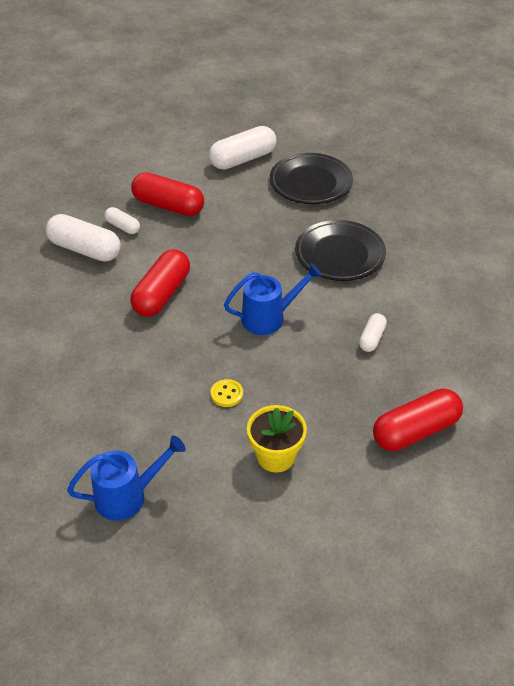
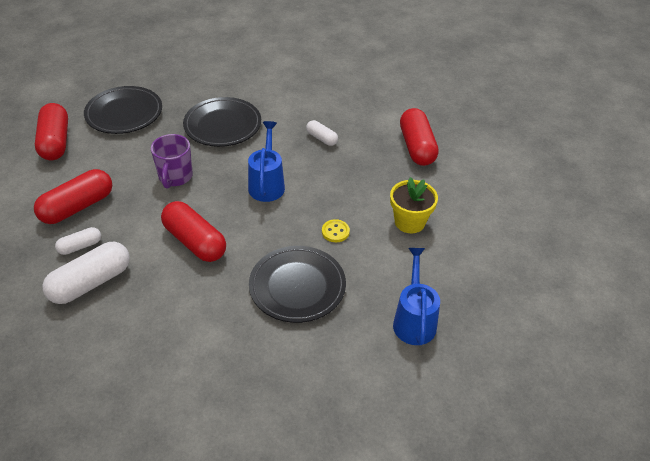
camera: 70 degrees left, 0 degrees up
white capsule [209,126,277,170] -> red capsule [35,103,68,160]
none -> purple mug [151,134,193,189]
none -> black plate [249,246,346,323]

